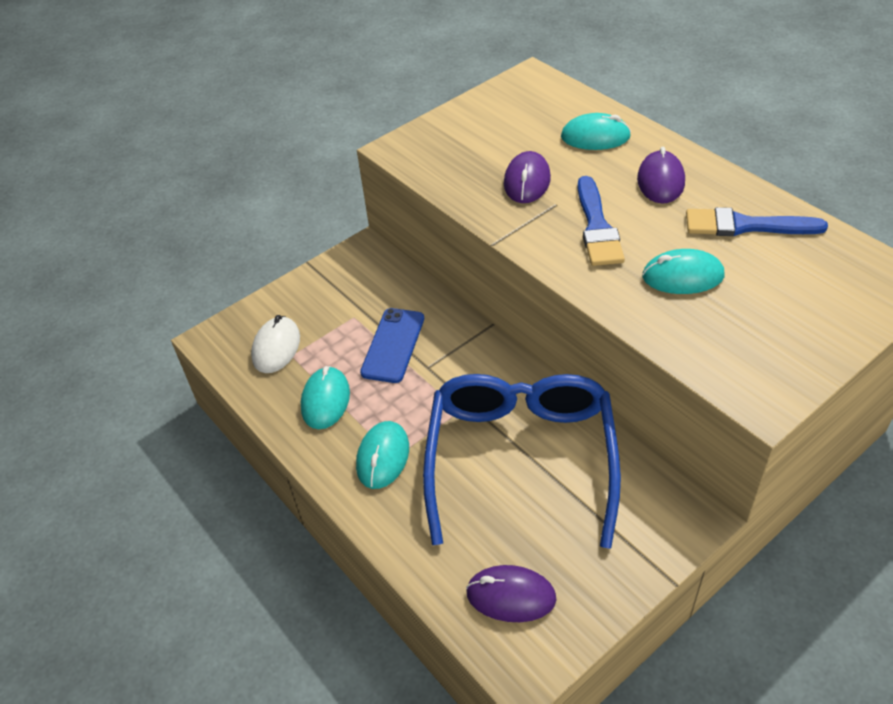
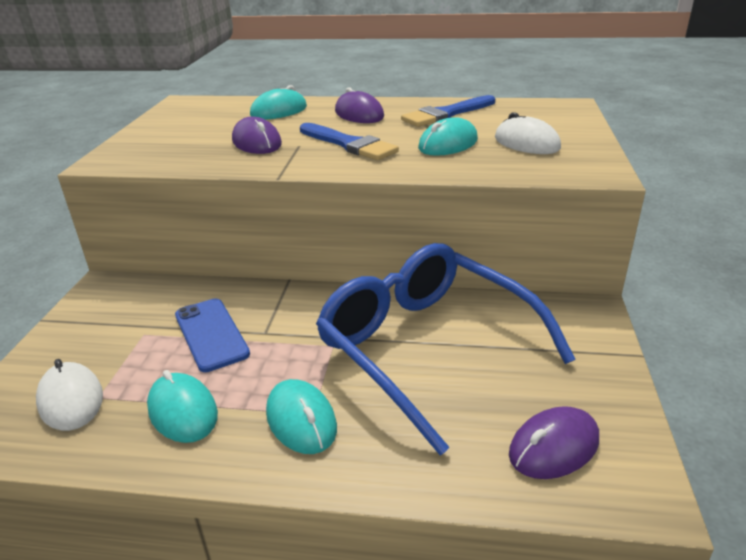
camera: 45 degrees left, 15 degrees down
none -> white mouse [495,112,561,154]

